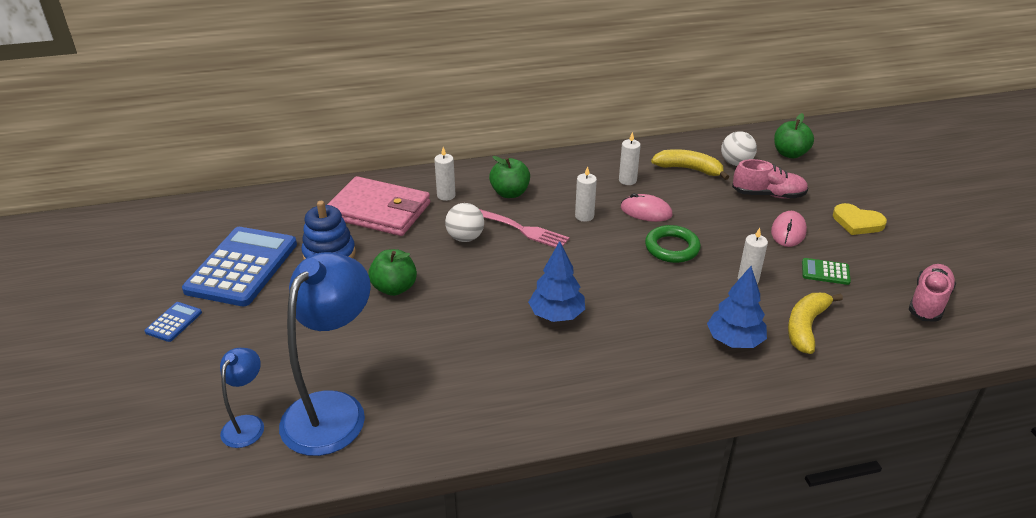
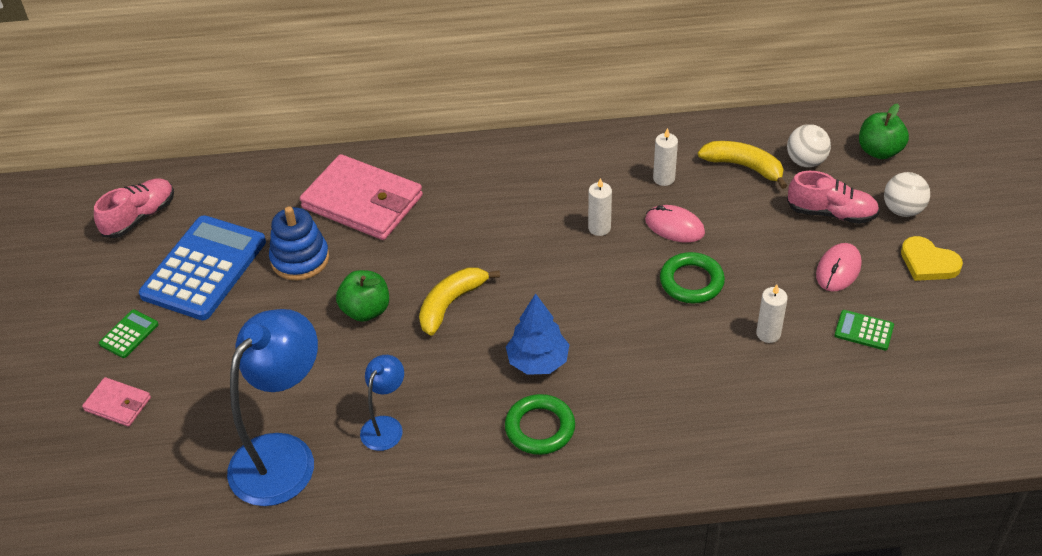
camera: 10 degrees right, 10 degrees up
blue calculator [145,302,202,342] -> green calculator [99,309,159,358]
blue lamp [220,348,264,448] -> blue lamp moved to [360,355,404,451]
white candle [434,147,456,201] -> none
white ball [445,203,484,242] -> white ball moved to [884,172,930,217]
pink fork [479,209,570,248] -> none
green apple [489,156,530,198] -> none
blue tree [707,266,767,348] -> none
yellow banana [788,293,843,354] -> yellow banana moved to [419,267,500,335]
pink shoe [909,264,956,322] -> pink shoe moved to [94,178,174,238]
none -> pink wallet [82,377,151,427]
none -> green ring [505,394,575,455]

